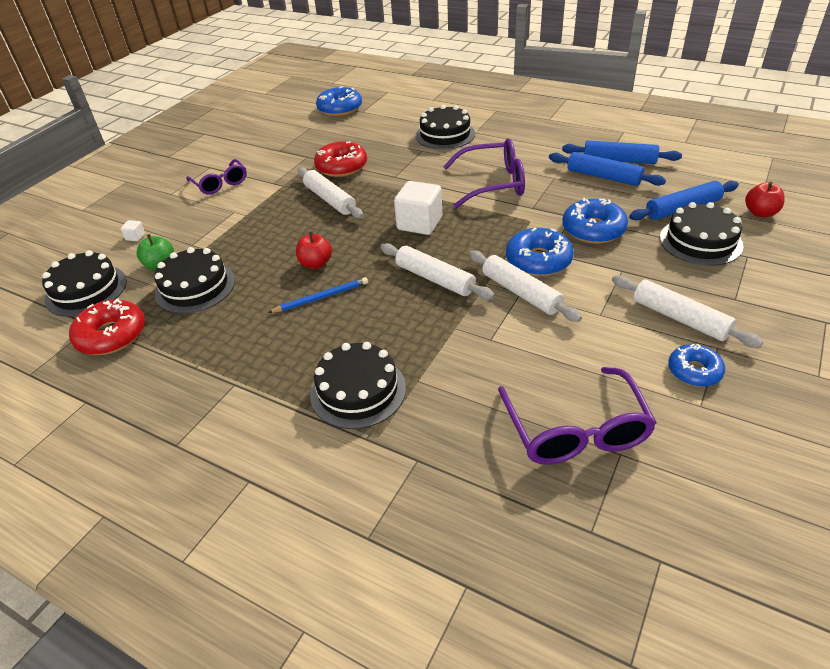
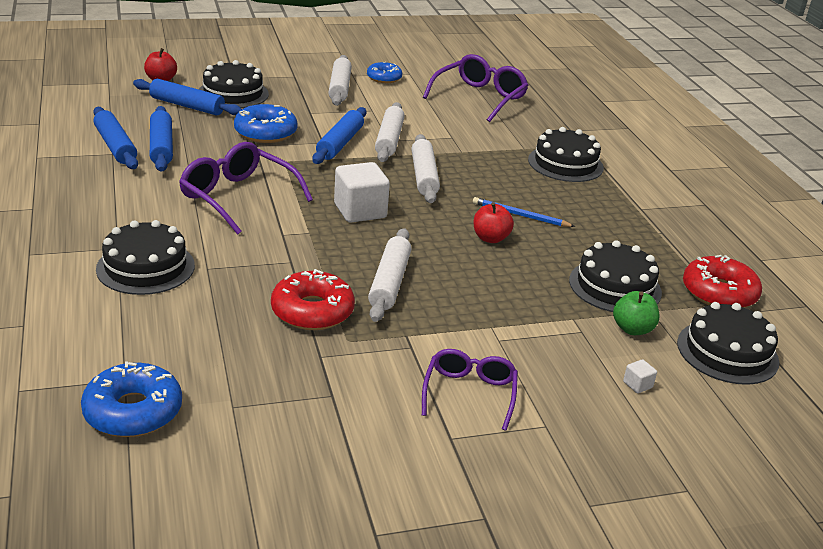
camera: 140 degrees left, 10 degrees down
blue donut [506,228,574,276] -> blue rolling pin [312,107,366,164]

